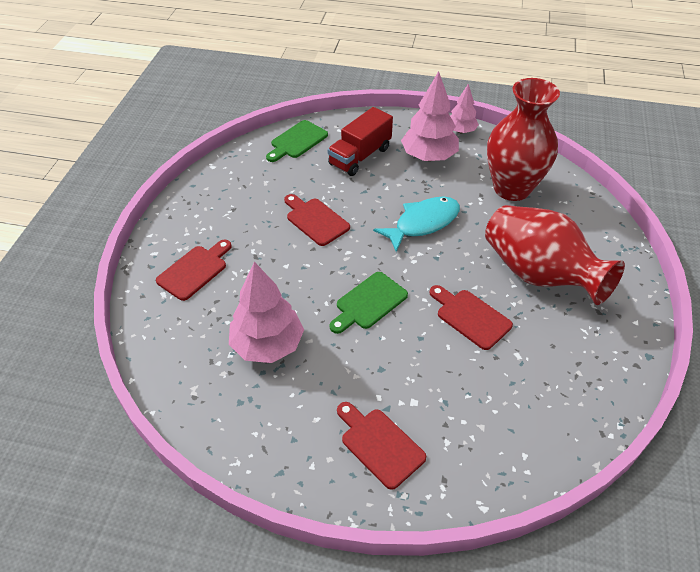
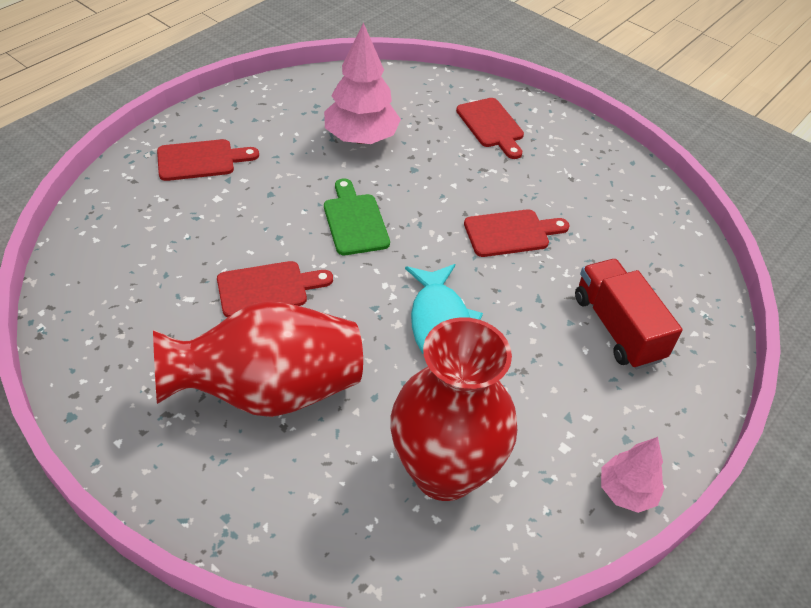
camera: 115 degrees right, 0 degrees up
green cutting board [266,120,328,162] -> none
pink tree [401,71,459,161] -> none

